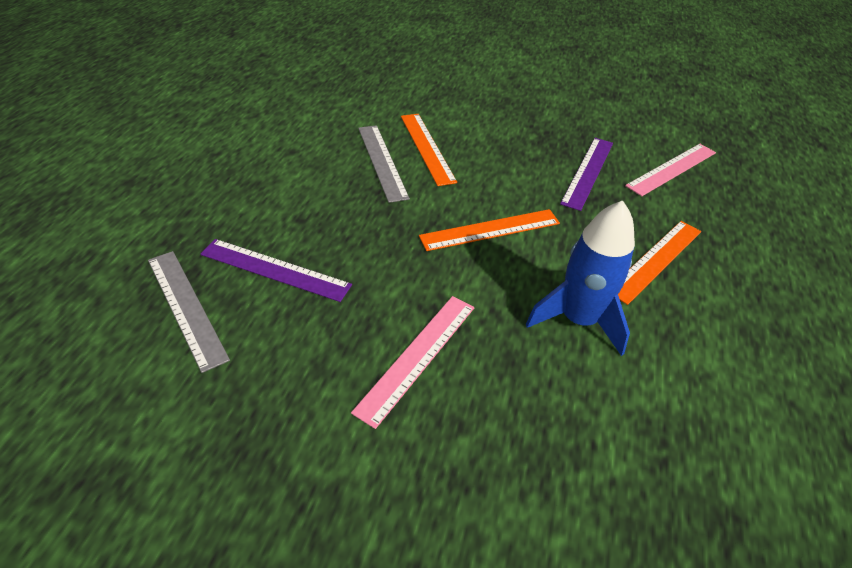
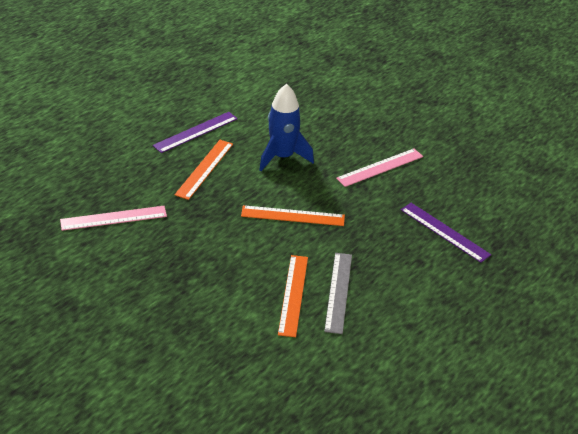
camera: 155 degrees left, 5 degrees down
grey ruler [148,251,230,373] -> none
purple ruler [560,138,613,211] -> purple ruler moved to [153,112,238,153]
orange ruler [618,221,701,305] -> orange ruler turned 45 degrees counterclockwise [175,140,233,200]

